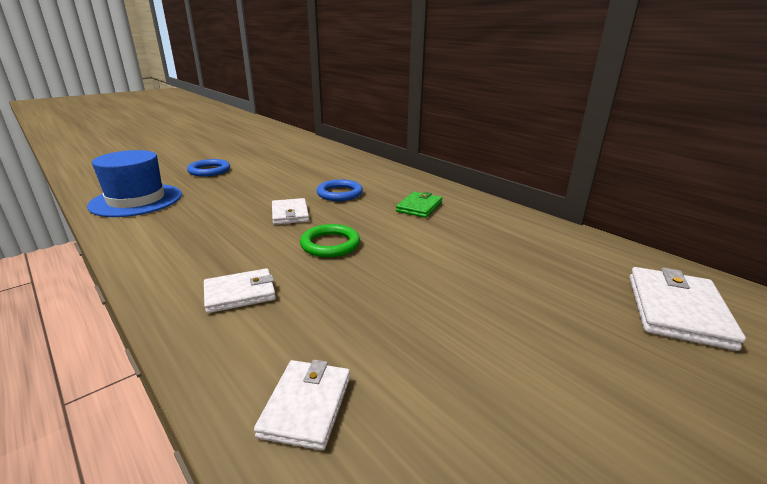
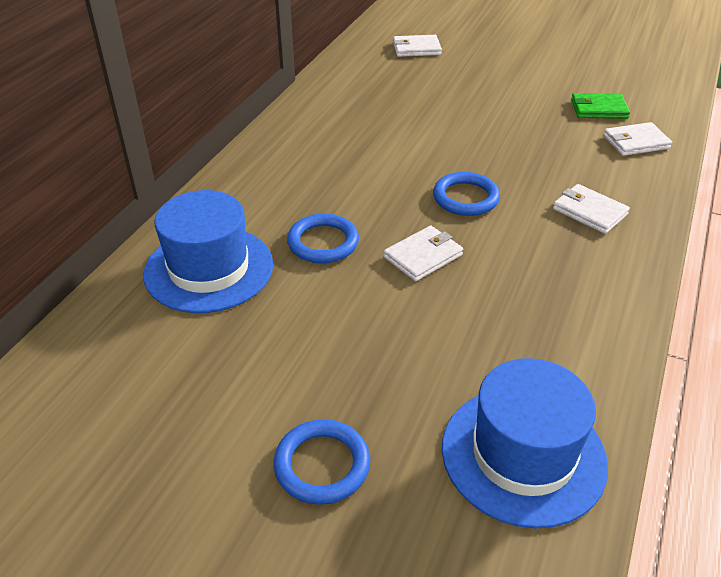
camera: 115 degrees left, 15 degrees up
green ring [300,224,360,257] -> blue ring [433,172,500,216]
green wallet [396,192,442,218] -> green wallet moved to [571,93,630,119]
white wallet [629,267,746,351] -> white wallet [393,35,442,57], size x0.66
none -> blue hat [143,190,273,313]

